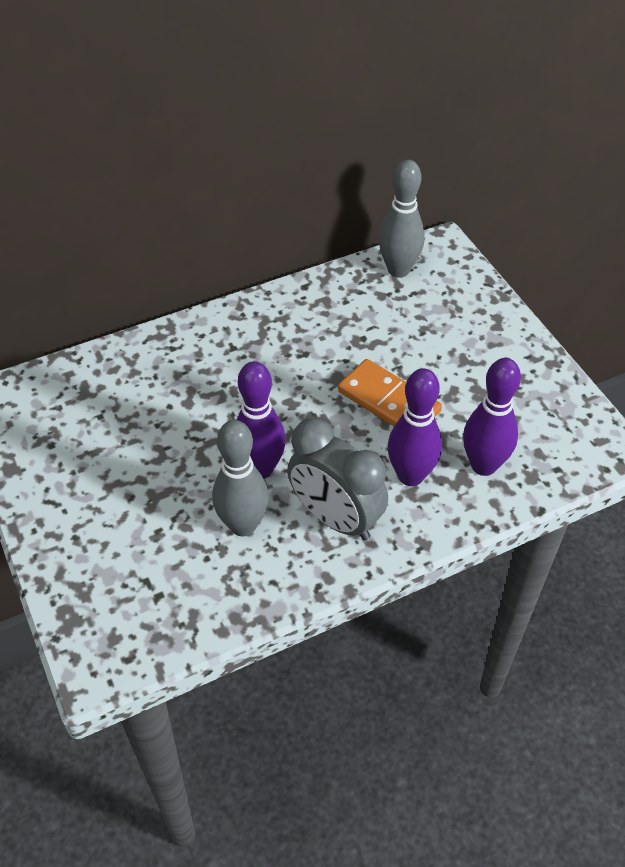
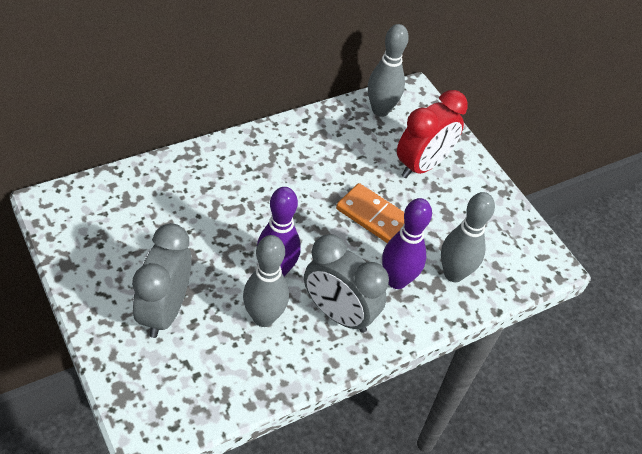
camera: 10 degrees left, 0 degrees up
purple bowling pin [463,358,521,476] -> grey bowling pin [441,192,495,282]
none -> grey clock [132,223,192,338]
none -> red clock [397,90,468,178]

